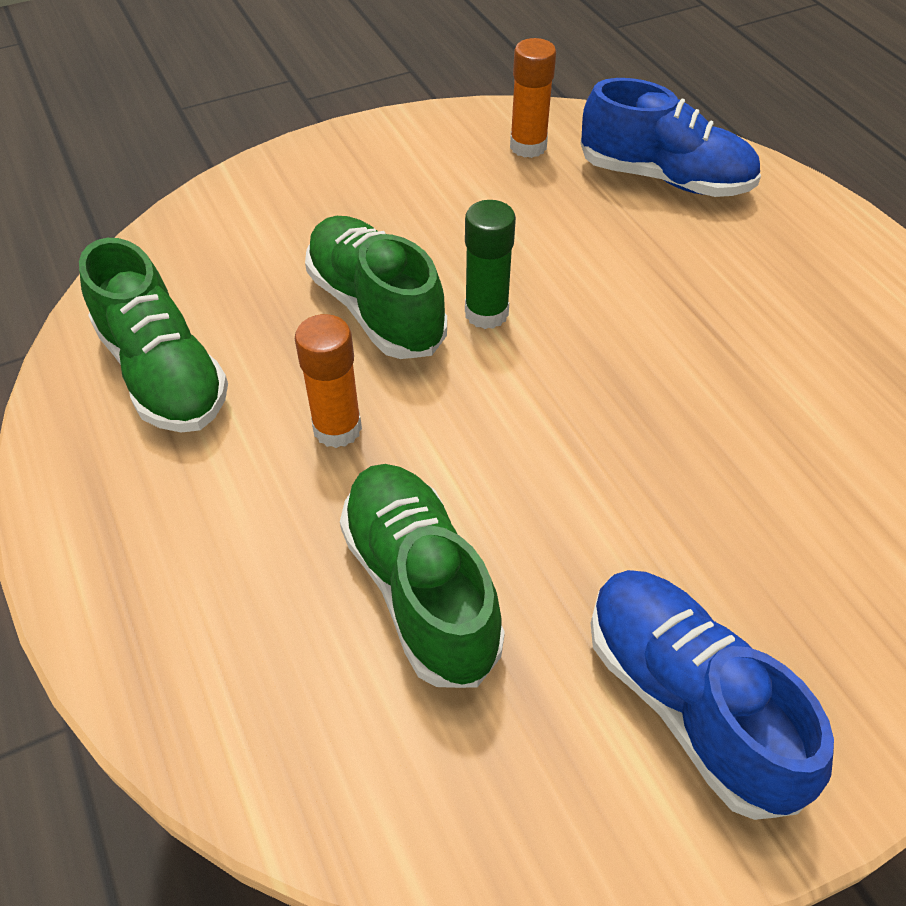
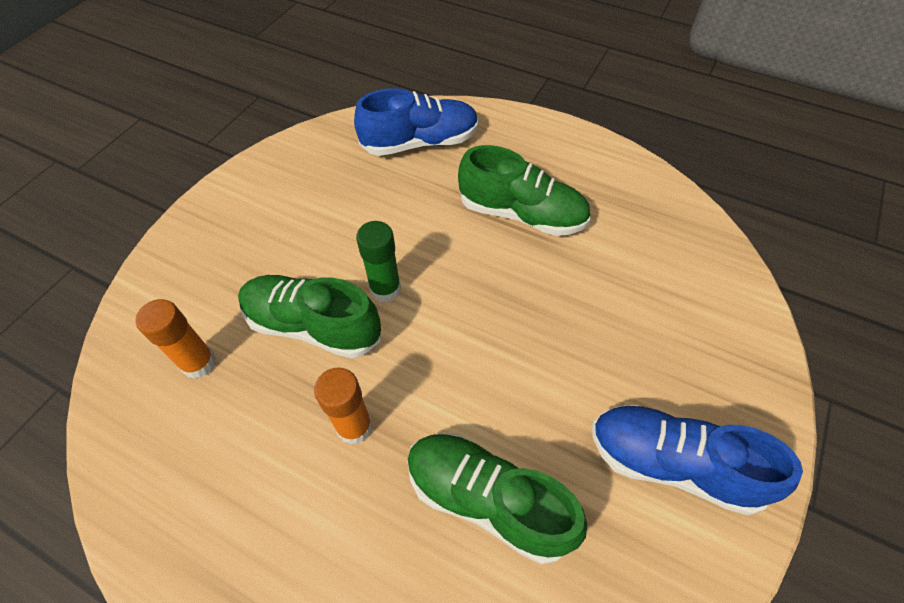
camera: 35 degrees left, 5 degrees up
green shoe [79,238,228,433] -> green shoe moved to [458,145,591,236]
orange glue stick [510,38,556,158] -> orange glue stick moved to [135,299,216,379]

